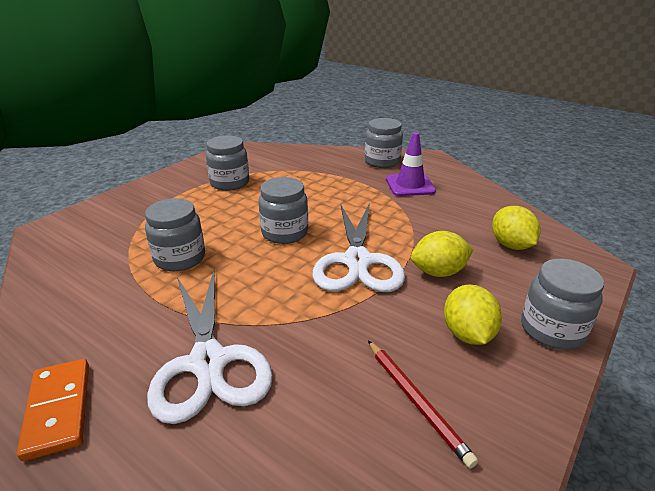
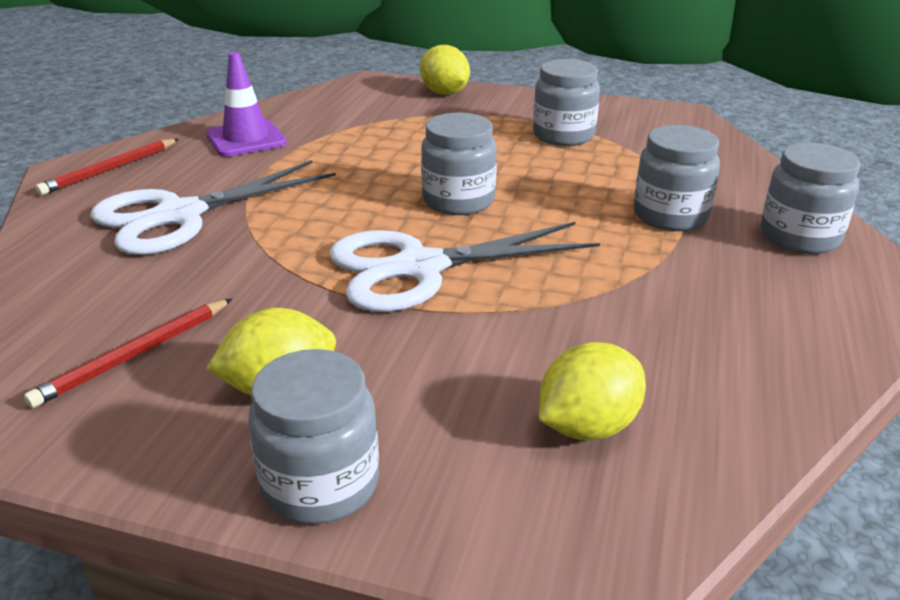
camera: 70 degrees right, 0 degrees up
orange domino [17,359,89,461] -> red pencil [35,139,179,195]
grey jar [145,198,205,271] -> grey jar moved to [634,125,720,231]
purple traffic cone [386,132,436,196] -> purple traffic cone moved to [206,52,287,157]
yellow lemon [411,231,474,277] -> yellow lemon moved to [420,45,470,95]

